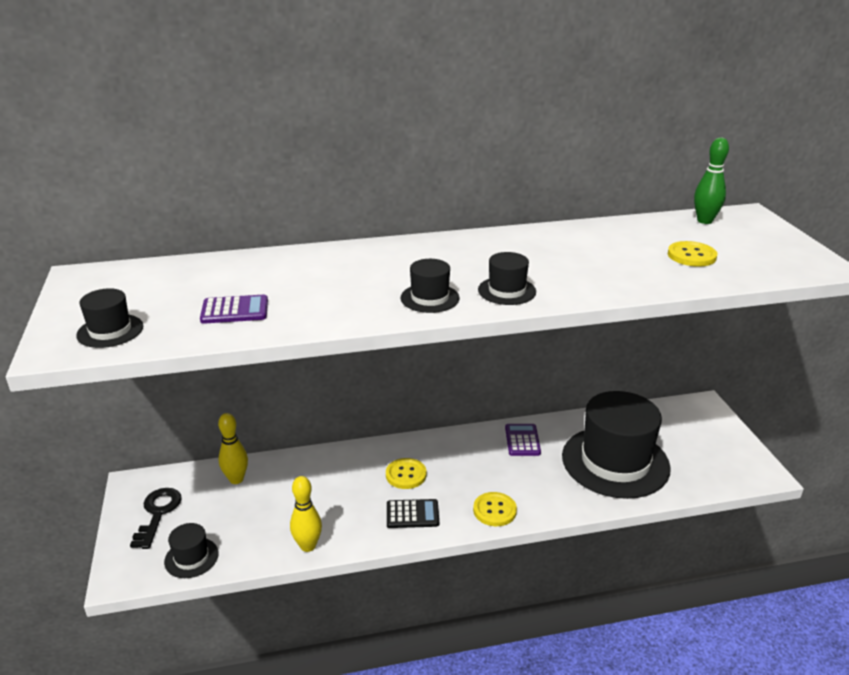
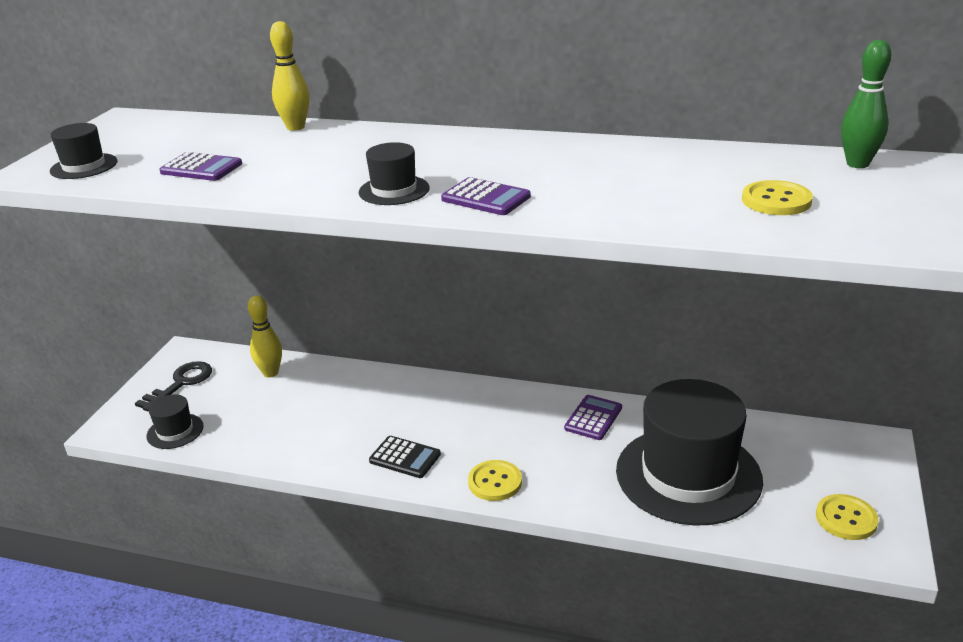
camera: 30 degrees right, 0 degrees up
yellow bowling pin [290,476,322,552] -> yellow bowling pin moved to [270,21,309,131]
yellow button [386,458,426,489] -> yellow button moved to [816,494,879,540]
black hat [478,252,536,305] -> purple calculator [441,177,531,215]

